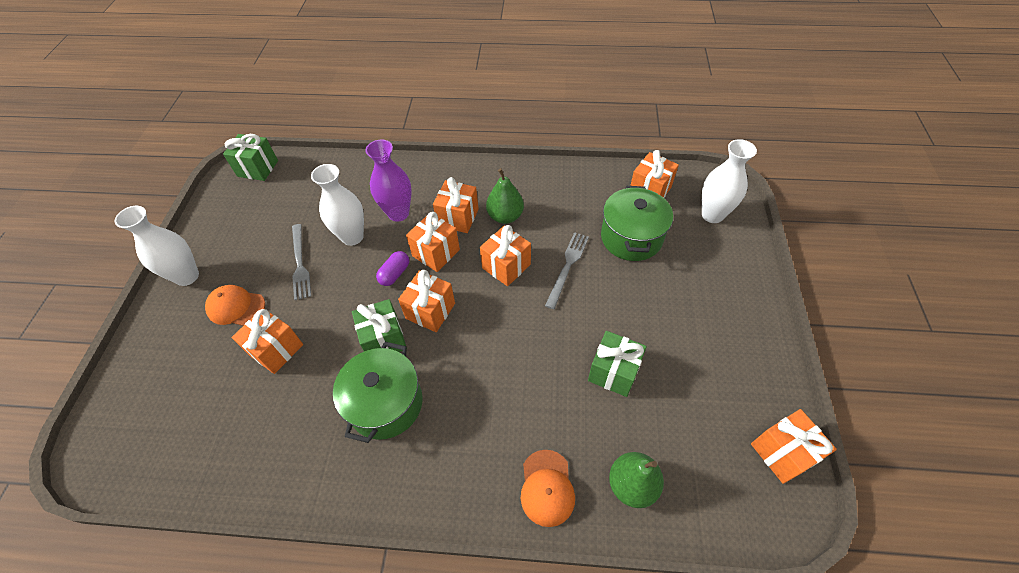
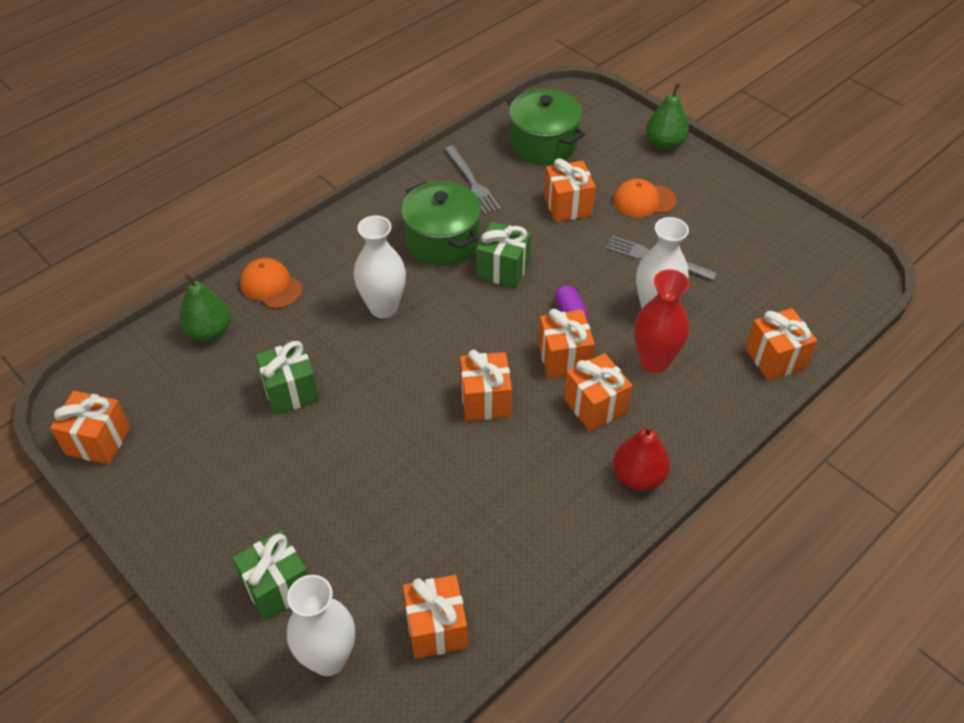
camera: 130 degrees right, 5 degrees down
white vase [114,206,199,286] -> white vase moved to [354,215,406,318]
orange cap [205,285,265,326] -> orange cap turned 150 degrees counterclockwise [613,179,677,218]
green gift [223,134,278,181] -> green gift moved to [232,530,308,621]
purple vase [365,140,412,222] -> red vase [634,269,690,373]
orange gift [398,270,455,332] -> orange gift moved to [745,308,817,381]
green pear [486,168,524,224] -> green pear moved to [646,83,689,150]
grey fork [545,232,589,309] -> grey fork moved to [445,145,501,214]
green pot [601,186,673,261] -> green pot moved to [507,89,585,165]
none -> red pear [613,424,670,491]

